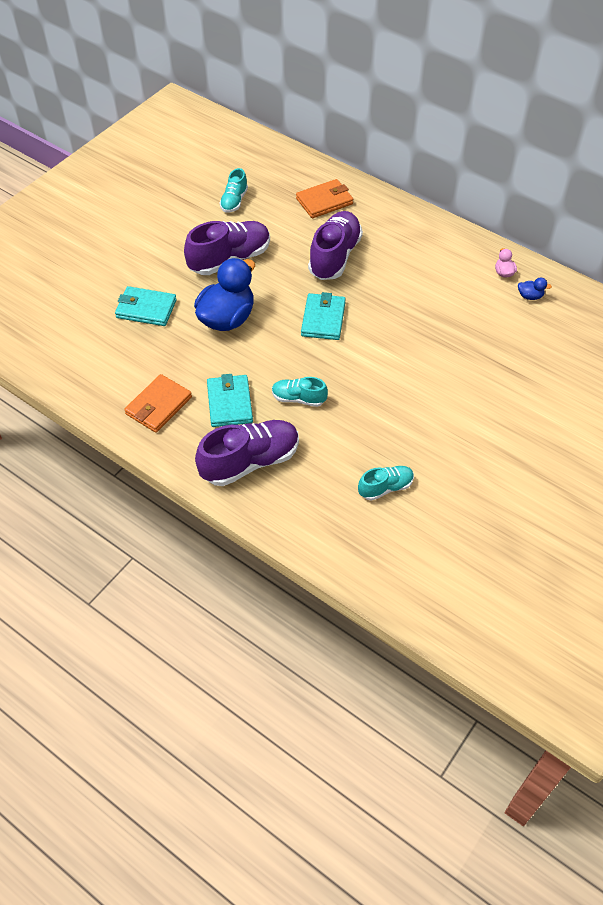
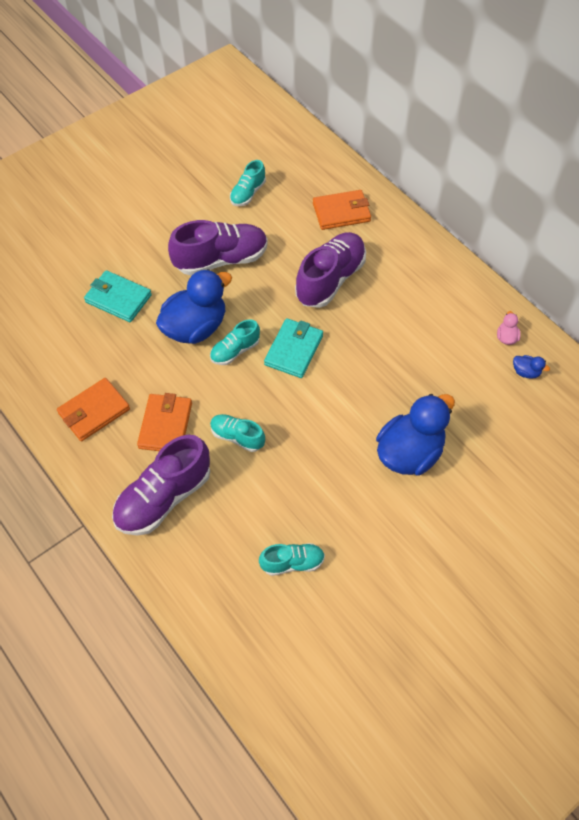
camera: 15 degrees right, 5 degrees up
purple shoe [195,420,299,486] -> purple shoe turned 150 degrees clockwise [112,435,210,536]
turquoise wallet [207,374,253,427] -> orange wallet [137,393,192,451]
none -> turquoise shoe [210,319,260,365]
none -> blue duck [376,394,455,476]

